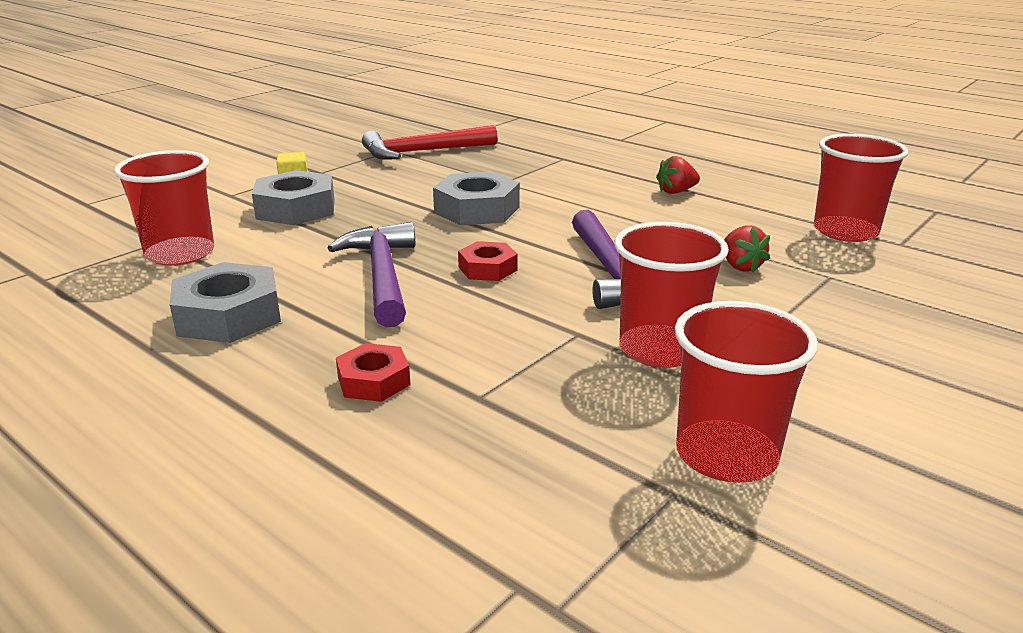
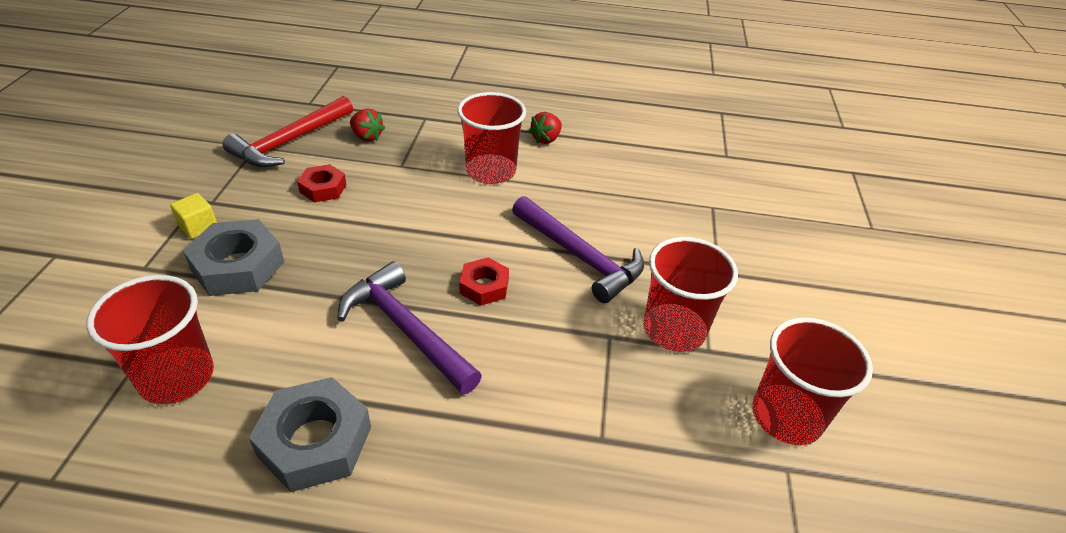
camera: 35 degrees left, 15 degrees up
red nut [336,343,411,402] -> red nut moved to [297,164,347,203]
grey nut [433,172,520,225] -> none
red strawberry [724,225,770,273] -> red strawberry moved to [350,109,385,141]
red cup [814,134,909,242] -> red cup moved to [457,92,526,184]

